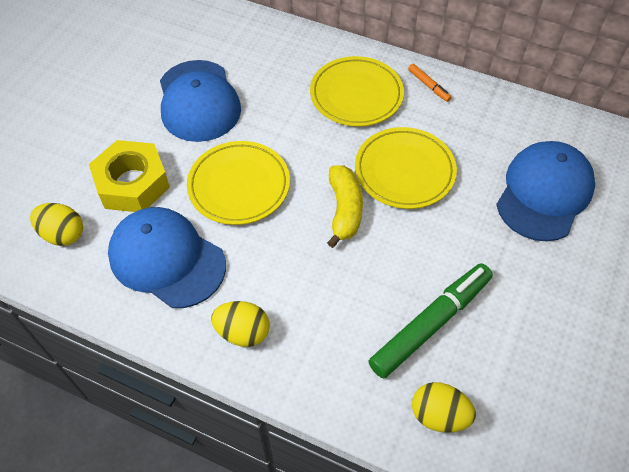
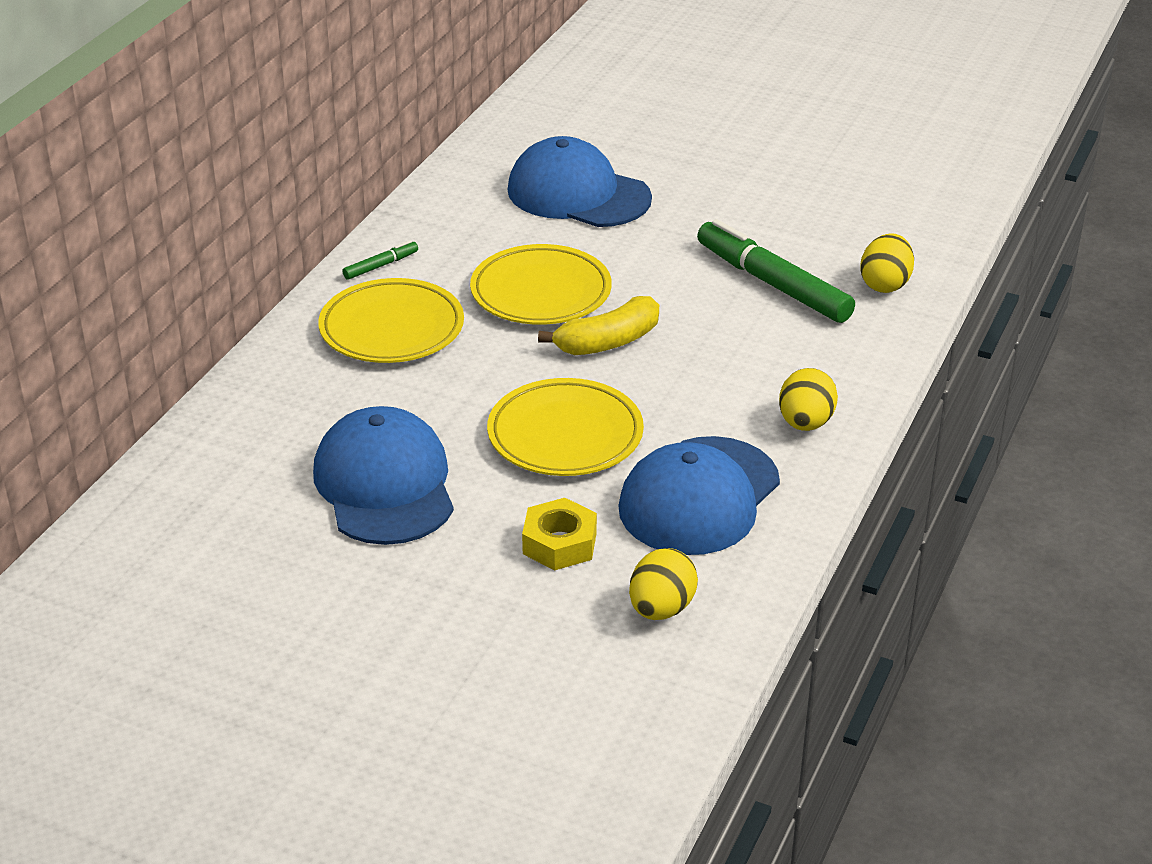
camera: 90 degrees left, 20 degrees down
yellow nut [89,140,170,212] -> yellow nut [522,498,597,570], size x0.64
blue cap [160,60,241,142] -> blue cap turned 90 degrees counterclockwise [313,406,454,545]
yellow banana [327,165,363,248] -> yellow banana turned 150 degrees clockwise [538,296,659,355]
orange marker [408,64,452,102] -> green marker [342,240,418,280]

